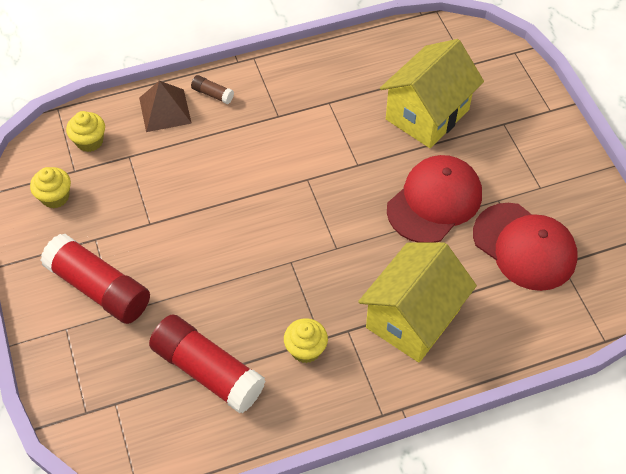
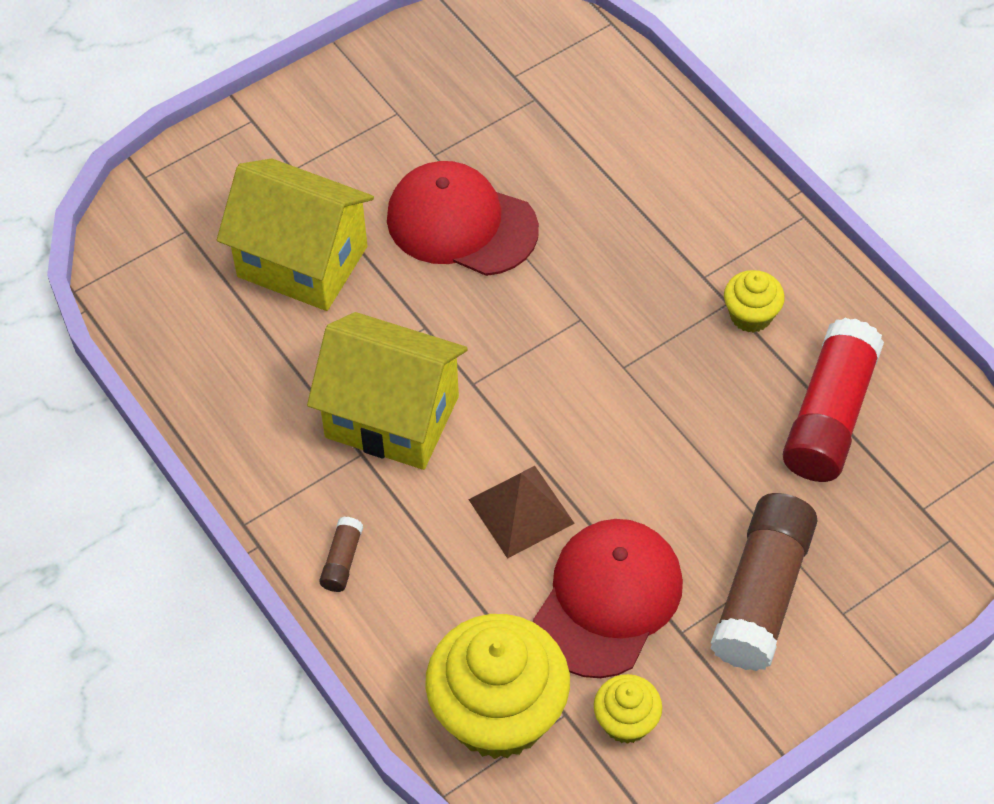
camera: 105 degrees left, 0 degrees up
red glue stick [40,233,150,324] -> brown glue stick [710,493,818,671]
yellow cupcake [66,111,105,152] -> yellow cupcake [425,614,570,759], size x2.08
brown pyramid [139,81,192,132] -> brown pyramid moved to [468,466,575,559]
yellow house [358,242,477,363] -> yellow house moved to [307,312,468,470]
red cap [473,203,578,291] -> red cap moved to [533,519,683,678]

